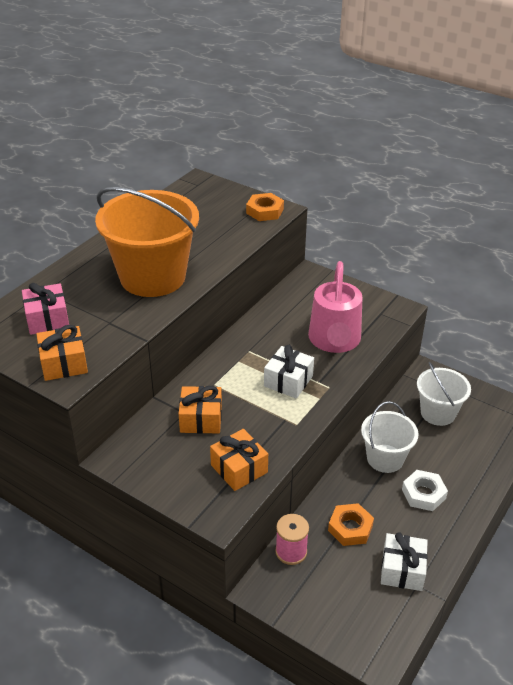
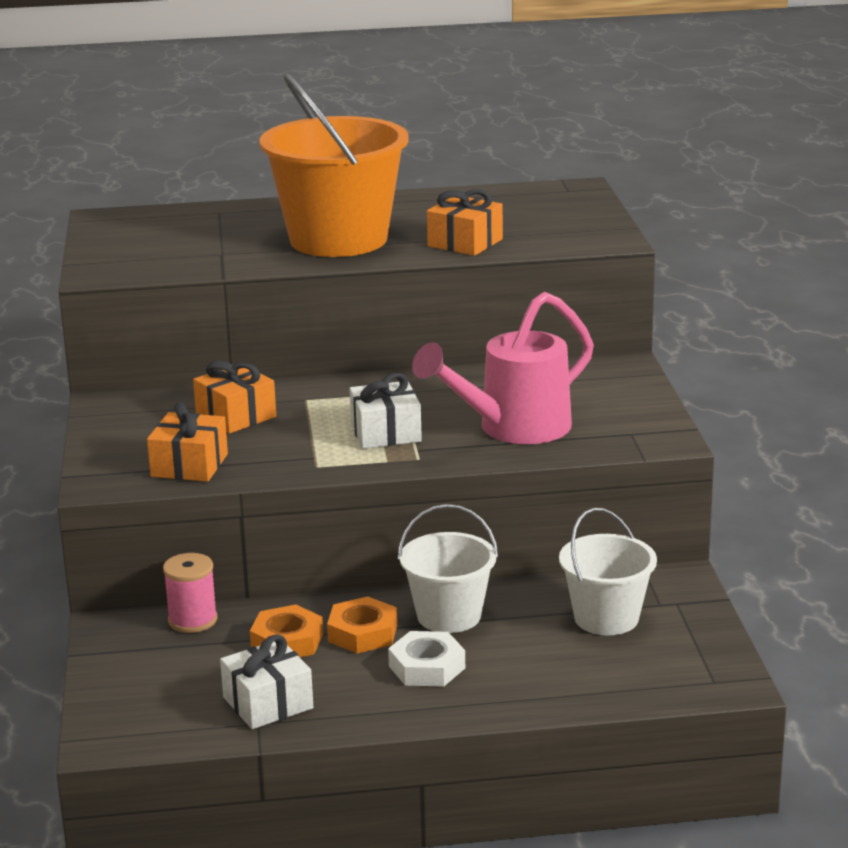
camera: 50 degrees right, 15 degrees down
pink gift [22,283,69,335] -> none
orange gift [36,325,88,381] -> orange gift moved to [427,189,503,256]
orange nut [246,193,284,221] -> orange nut moved to [327,596,397,654]

